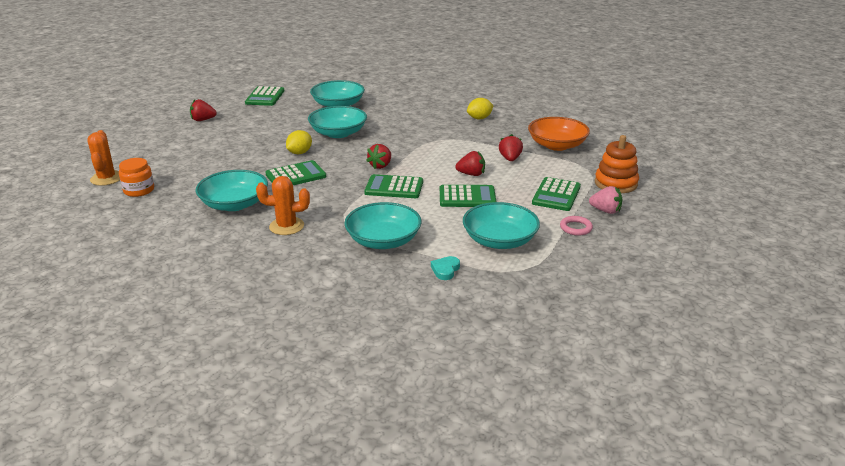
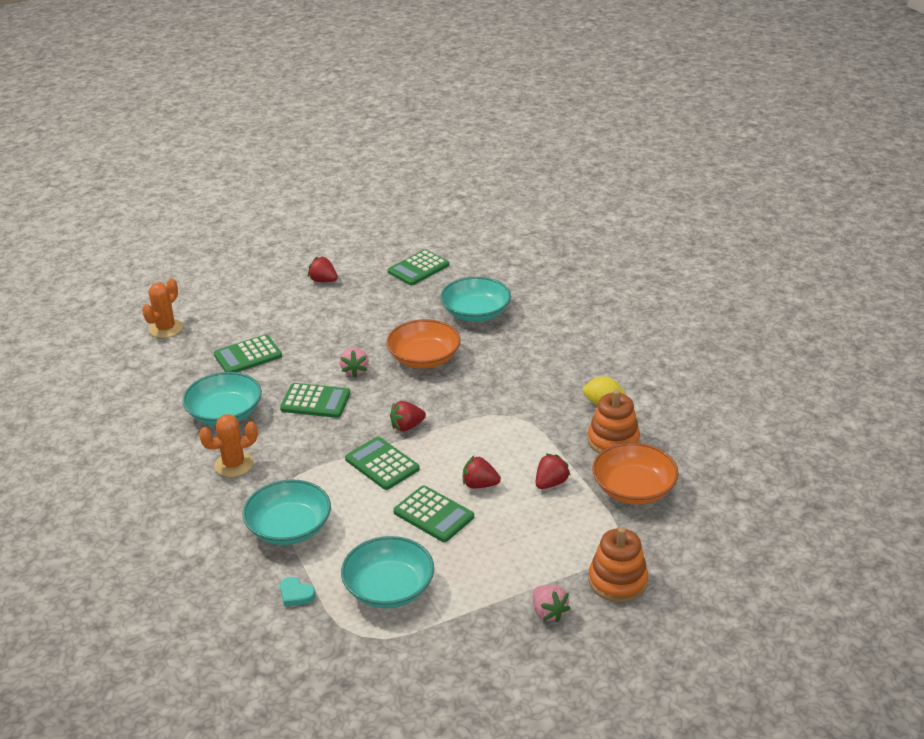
camera: 40 degrees right, 5 degrees up
orange jar [119,158,154,197] -> none
orange cactus [256,176,310,235] -> orange cactus turned 60 degrees counterclockwise [199,414,258,477]
yellow lemon [286,130,312,154] -> pink strawberry [340,347,369,377]
turquoise bowl [308,106,367,138] -> orange bowl [386,319,461,368]
turquoise heart [431,256,460,280] -> turquoise heart turned 120 degrees counterclockwise [280,577,316,607]
red strawberry [455,151,485,176] -> red strawberry turned 150 degrees clockwise [463,456,501,489]
green calculator [532,177,581,211] -> green calculator moved to [214,335,282,372]
pink ring [560,216,593,236] -> none
none -> orange stacking toy [588,389,640,453]

